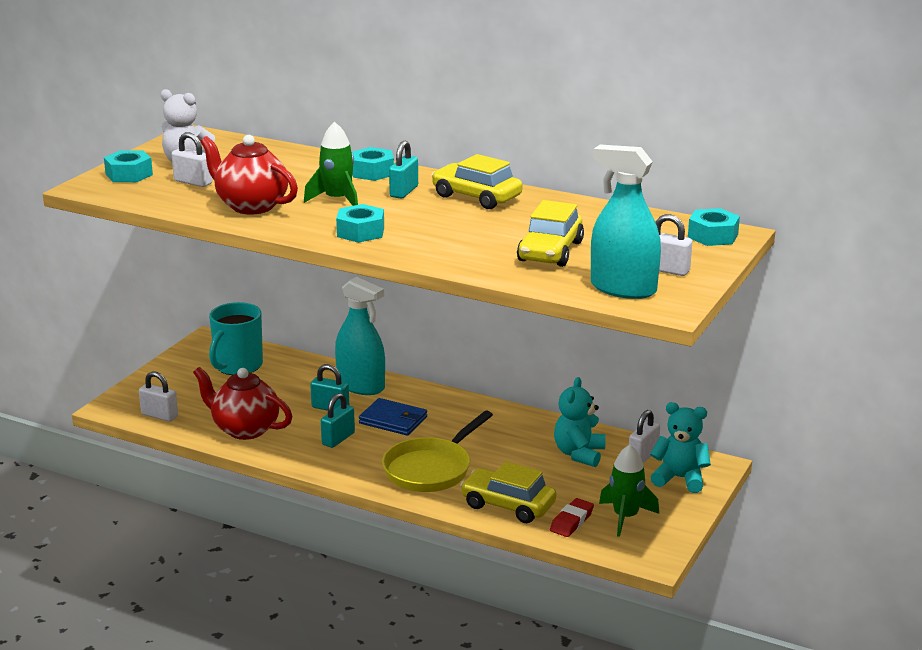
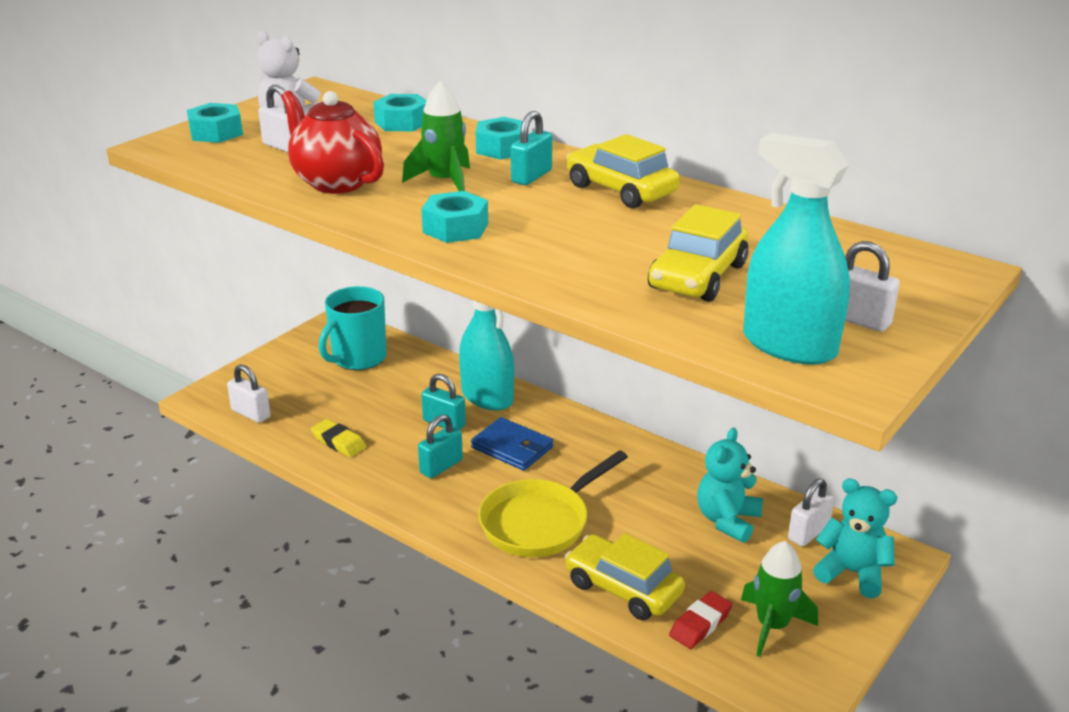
camera: 10 degrees right, 5 degrees up
red teapot [193,367,292,440] -> yellow eraser [311,419,366,457]
turquoise nut [688,208,740,246] -> turquoise nut moved to [373,94,427,131]

